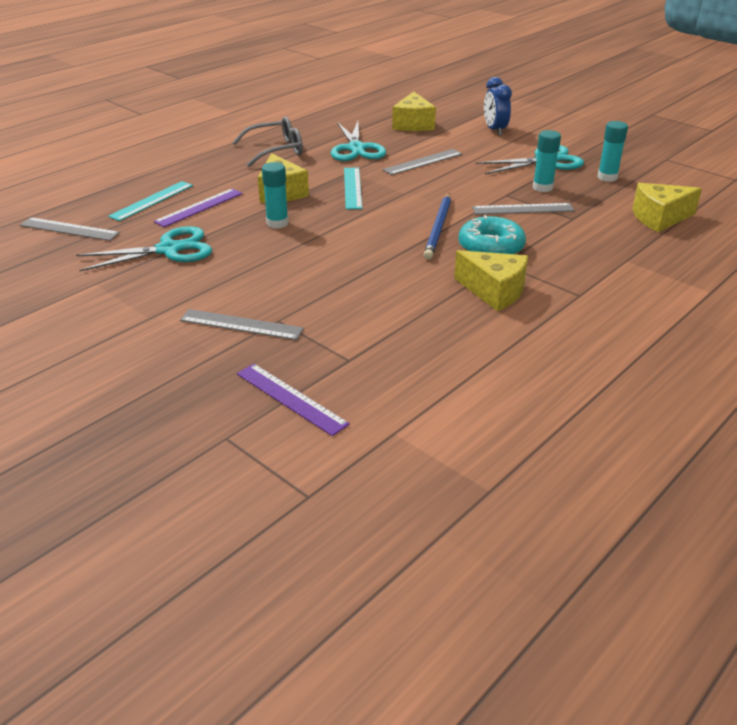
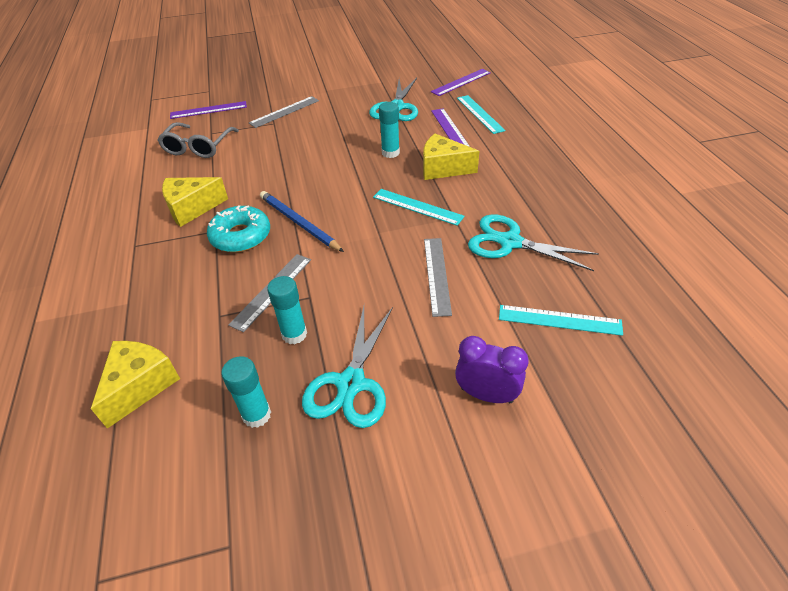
camera: 125 degrees right, 10 degrees up
grey ruler [20,217,120,241] -> purple ruler [431,69,491,96]
grey glasses [232,117,303,167] -> grey glasses moved to [157,122,239,158]
yellow cheese [392,91,436,131] -> turquoise ruler [499,305,623,336]
blue clock [484,77,512,136] -> purple clock [455,336,529,403]

